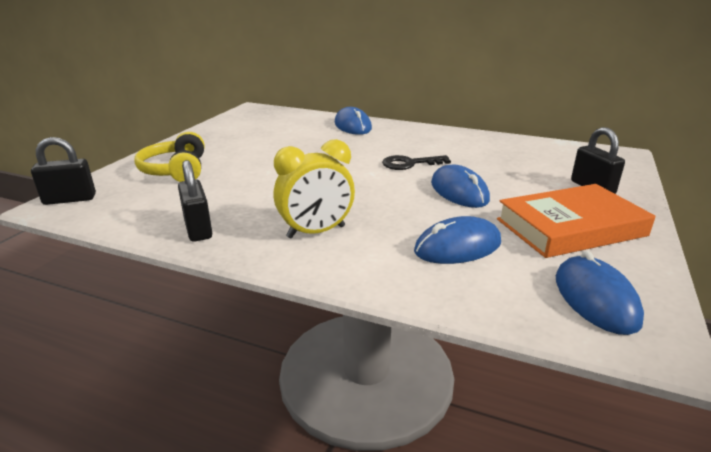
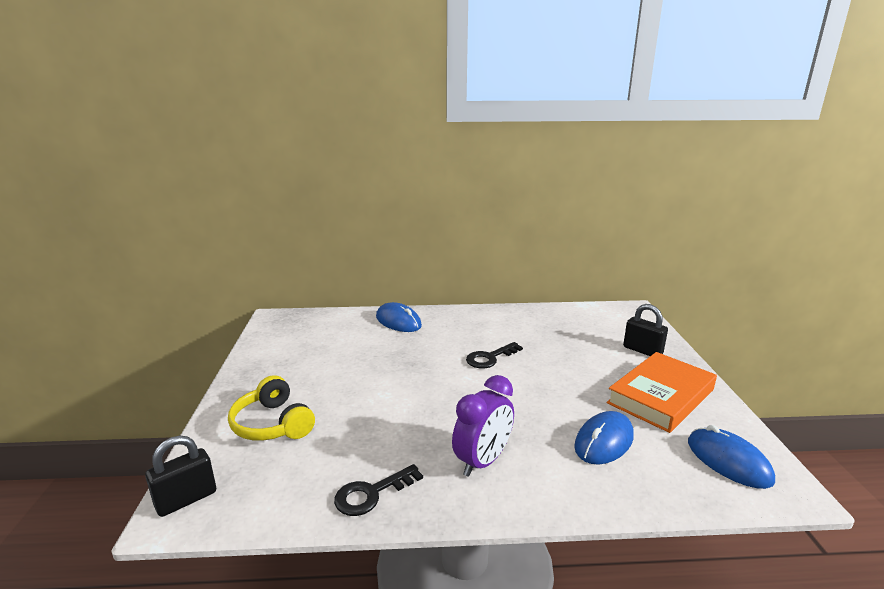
camera: 25 degrees left, 5 degrees down
black padlock [178,160,212,242] -> black key [334,464,423,516]
yellow clock [274,139,355,239] -> purple clock [452,375,514,477]
blue mouse [431,164,490,208] -> none

